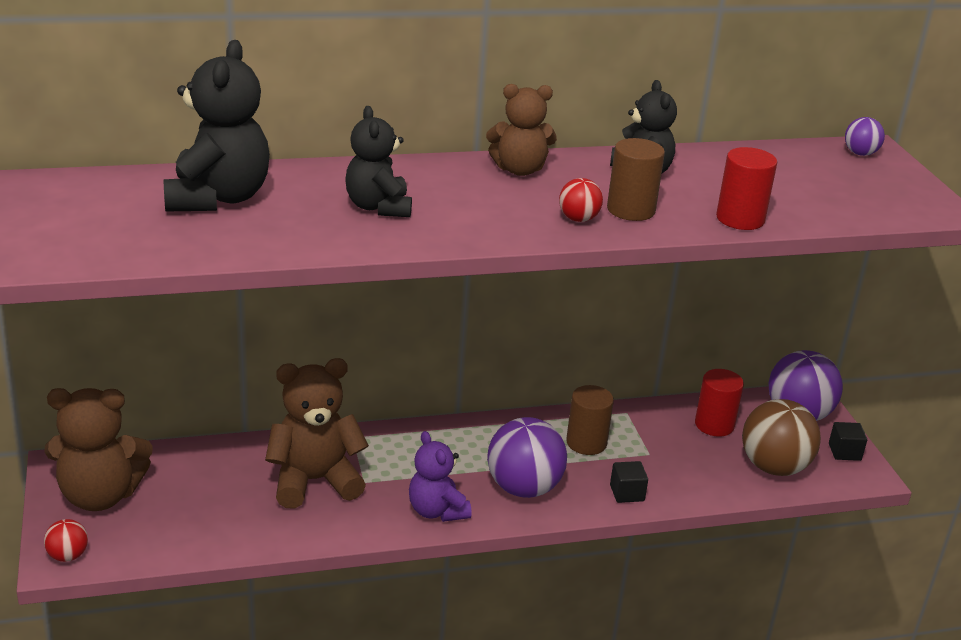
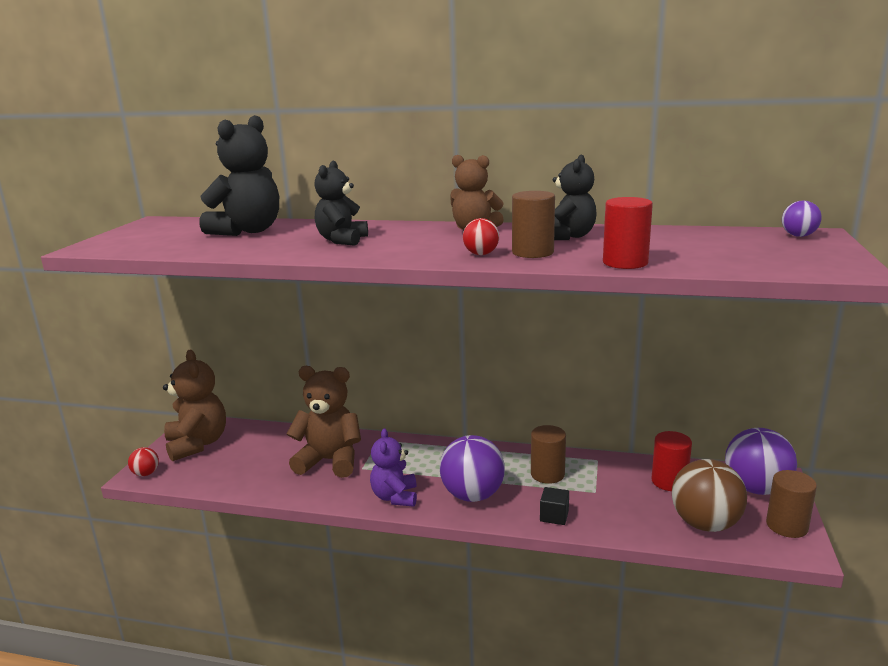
camera: 30 degrees right, 10 degrees down
brown teddy bear [44,388,152,511] -> brown teddy bear turned 135 degrees counterclockwise [163,350,226,461]
black cube [829,422,867,461] -> brown cylinder [766,470,817,538]

